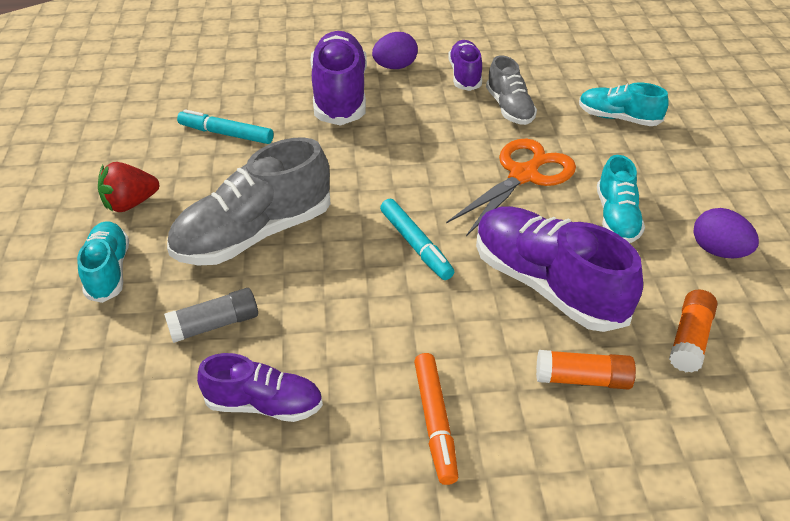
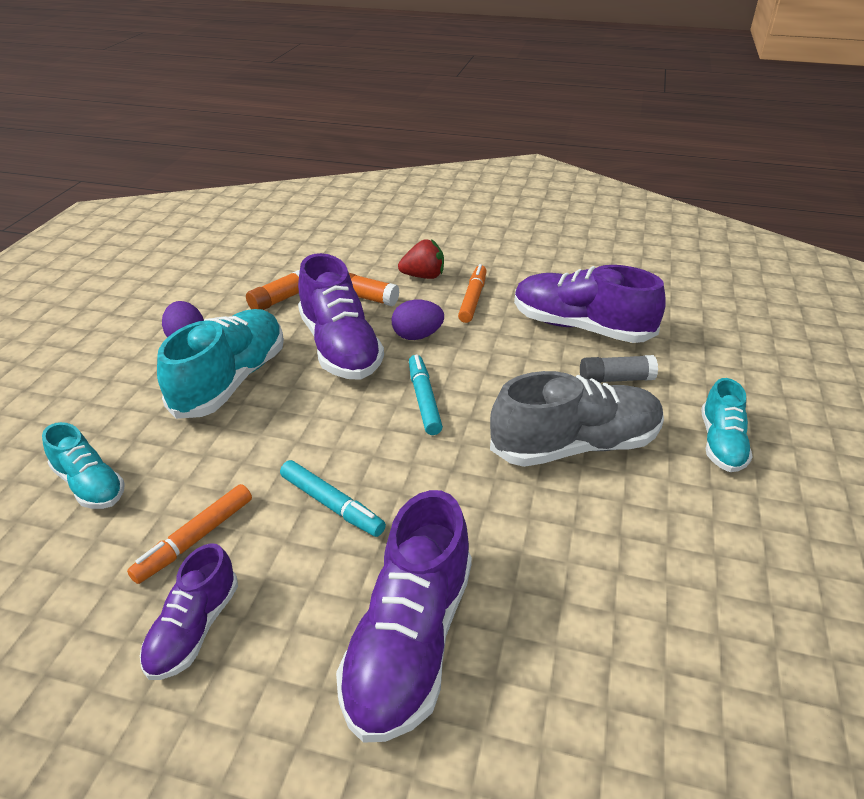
camera: 160 degrees left, 5 degrees down
red strawberry [98,162,159,212] -> red strawberry moved to [398,239,444,279]
turquoise marker [177,109,274,144] -> turquoise marker moved to [280,460,386,537]
purple shoe [197,353,323,422] -> purple shoe [514,265,666,343], size x1.75
purple egg [372,32,418,69] -> purple egg moved to [392,300,444,340]
orange scissors [446,139,576,236] -> none
grey shoe [486,55,537,125] -> orange marker [127,484,252,584]
turquoise shoe [597,155,645,243] -> turquoise shoe [157,309,284,419], size x1.75

